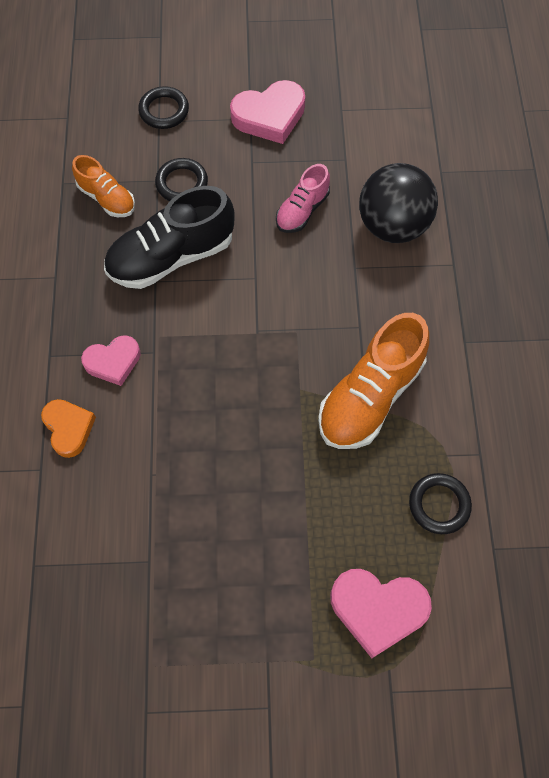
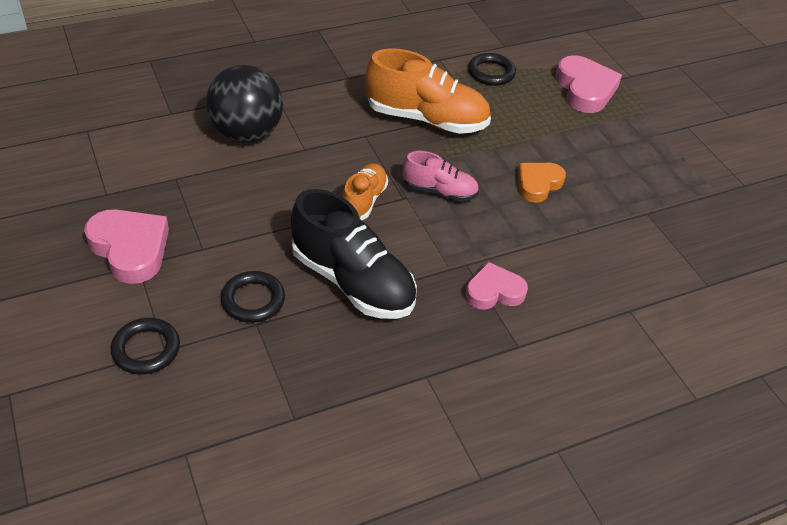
camera: 115 degrees left, 20 degrees down
orange heart [41,399,96,458] -> orange heart moved to [518,163,566,203]
orange shoe [72,155,135,217] -> orange shoe moved to [342,163,388,220]
pink heart [81,335,141,386] -> pink heart turned 60 degrees counterclockwise [465,262,528,310]
pink shoe [276,164,330,233] -> pink shoe moved to [403,151,479,202]

